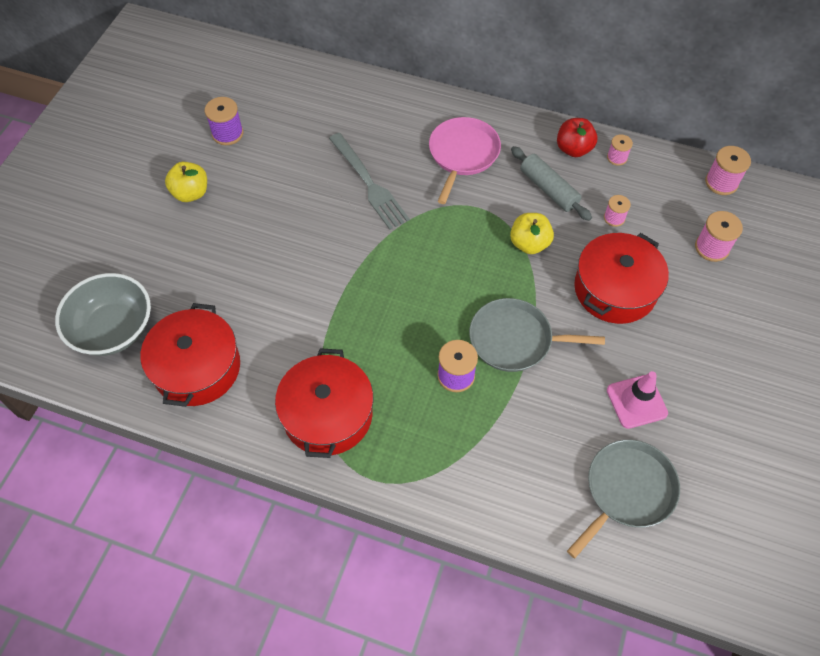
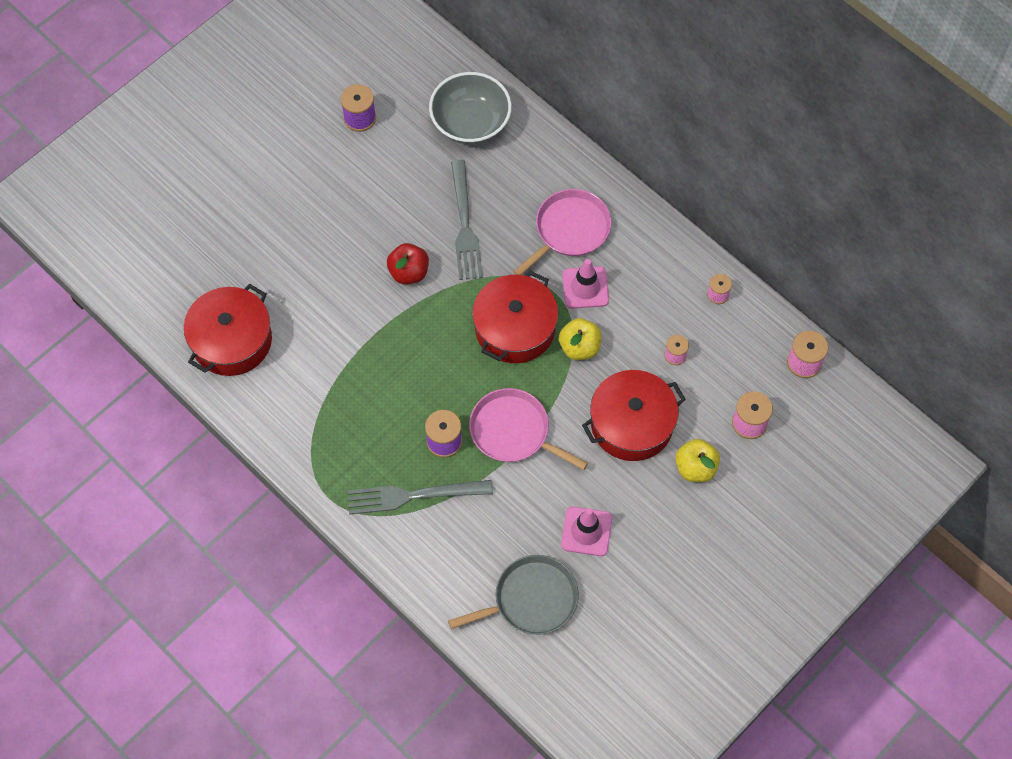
camera: 25 degrees right, 5 degrees up
grey bowl [55,273,151,356] -> grey bowl moved to [429,72,512,144]
yellow apple [165,162,207,202] -> yellow apple moved to [675,439,720,482]
red pot [275,348,373,458] -> red pot moved to [472,271,558,363]
grey pan [469,298,605,372] -> pink pan [469,388,588,470]
grey rolling pin [511,146,592,221] -> none
red apple [557,118,598,157] -> red apple moved to [387,243,429,284]
none -> grey fork [347,480,493,515]
none -> pink traffic cone [562,259,609,309]

